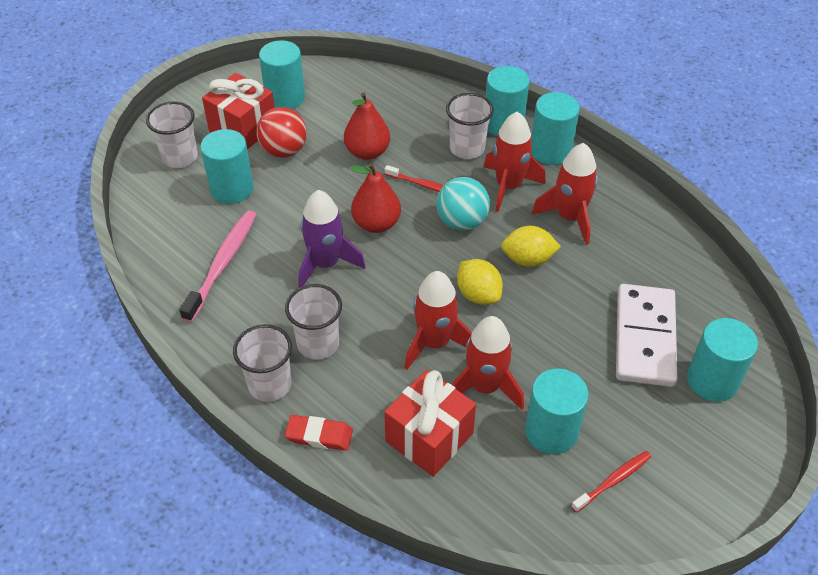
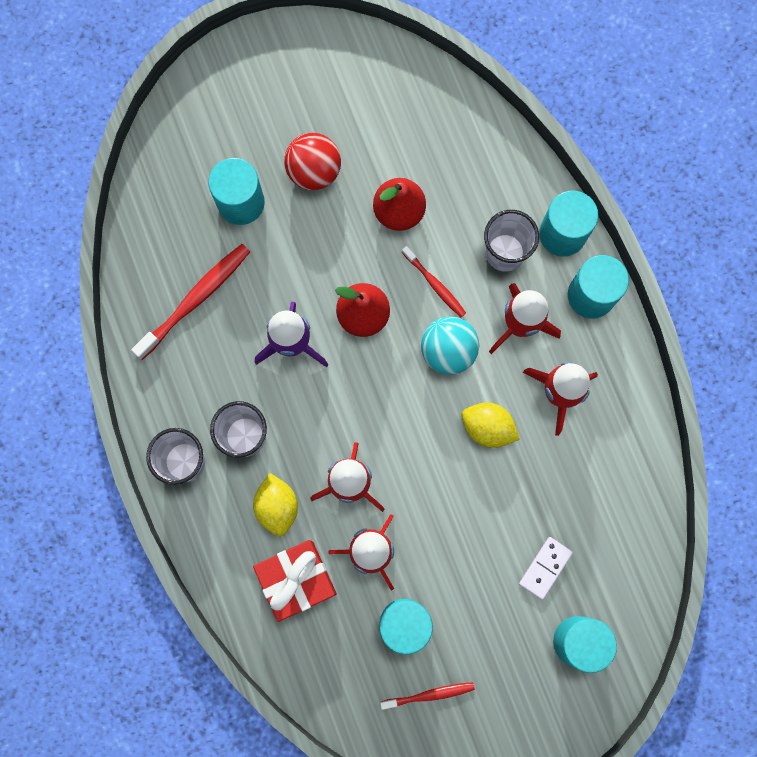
camera: 25 degrees right, 30 degrees up
white cup [146,101,198,168] -> none
pink toothbrush [179,210,256,322] -> red toothbrush [131,244,250,360]
red gift [202,73,275,149] -> none
turquoise cylinder [259,40,305,109] -> none
red eraser [285,415,353,451] -> none
yellow lemon [457,259,503,305] -> yellow lemon moved to [253,473,298,537]
white domino [616,284,677,387] -> white domino [519,537,573,600], size x0.50

